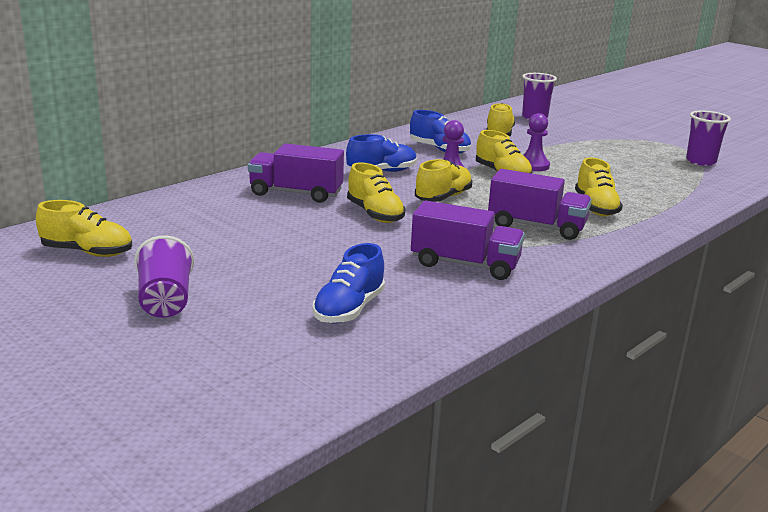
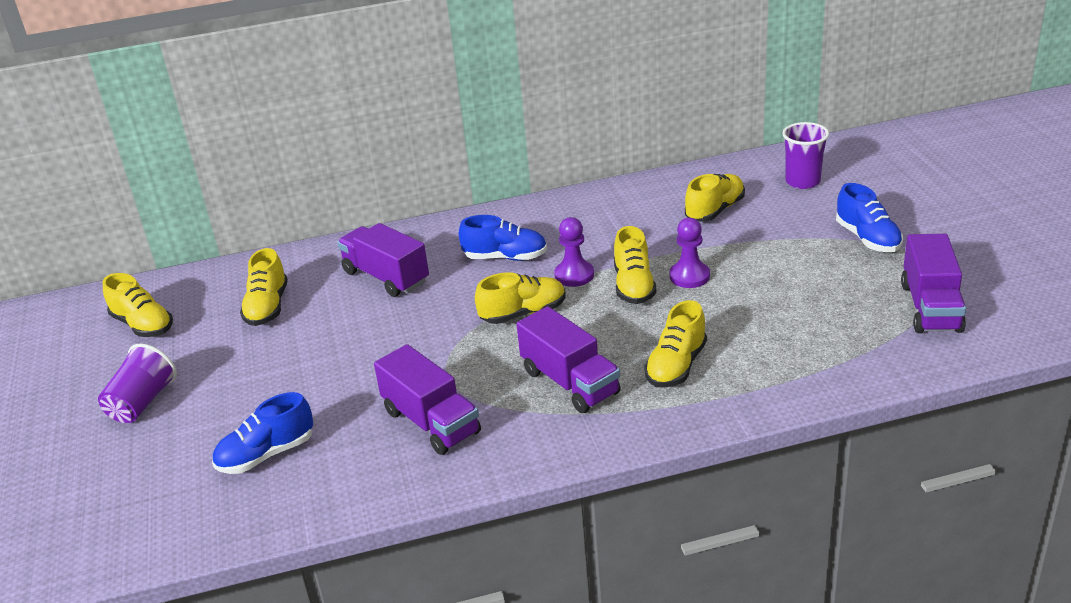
camera: 35 degrees right, 10 degrees up
yellow shoe [347,162,405,223] -> yellow shoe moved to [240,248,288,326]
blue shoe [410,110,471,154] -> blue shoe moved to [836,183,903,252]
purple cup [686,110,731,166] -> purple truck [901,234,966,333]

